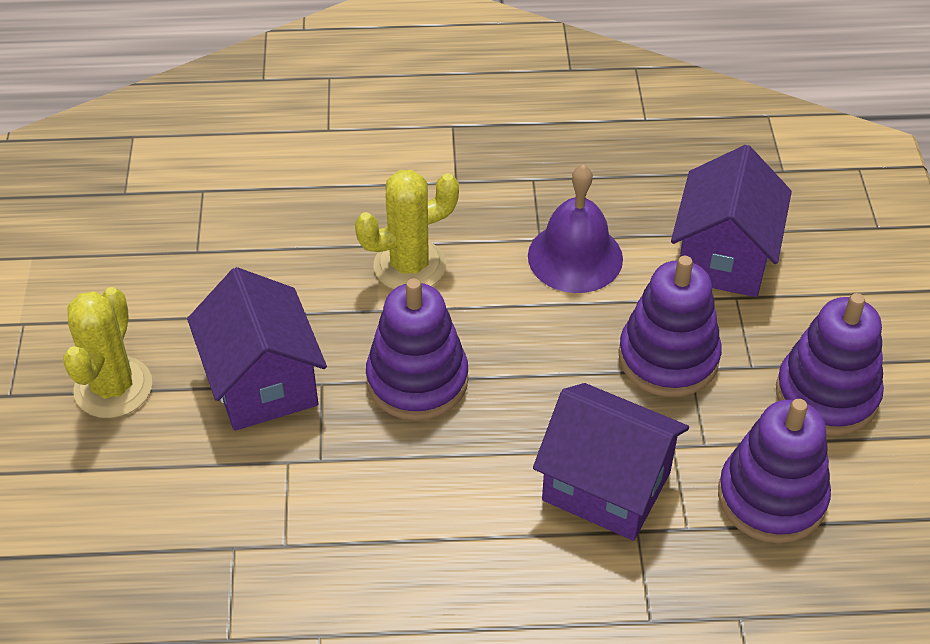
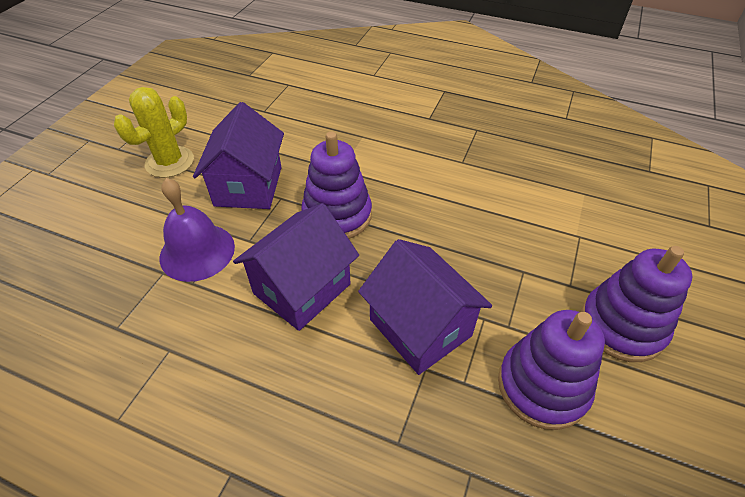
camera: 25 degrees right, 0 degrees up
yellow cactus [355,170,459,289] -> none
purple bell [528,165,623,293] -> purple bell moved to [159,178,235,282]
purple stacking toy [618,256,722,397] -> none
purple house [671,145,792,297] -> purple house moved to [233,203,359,331]

